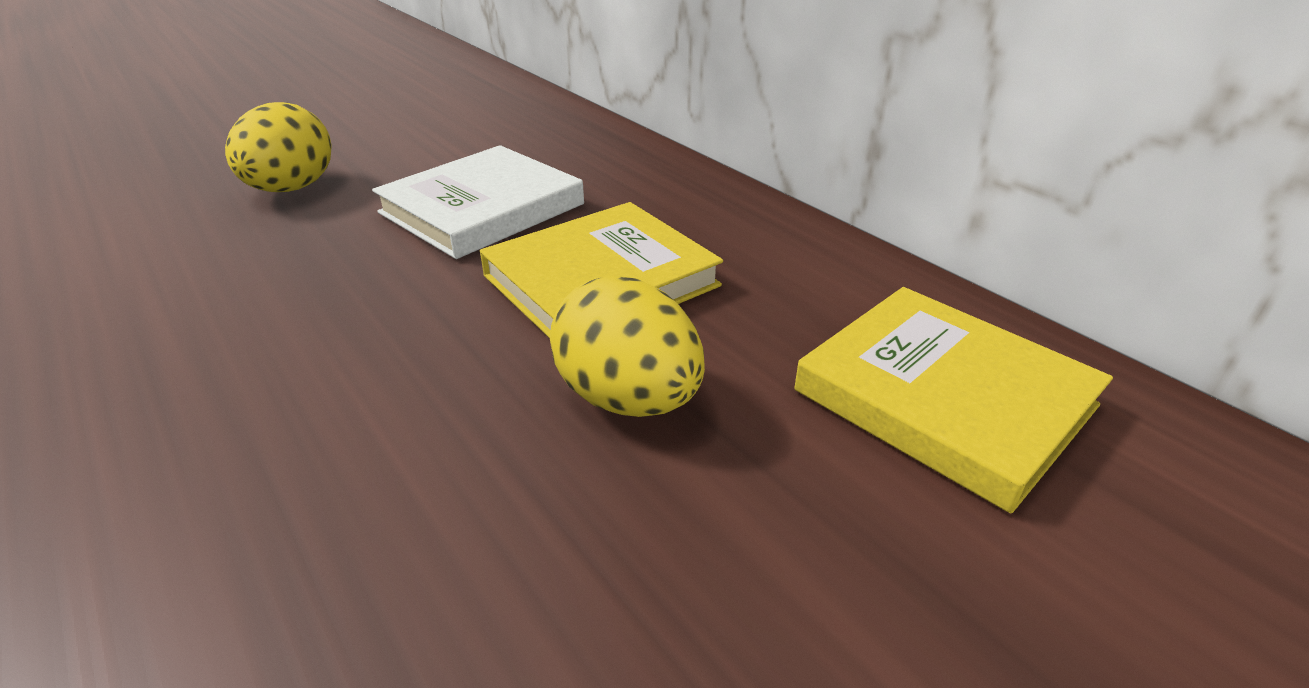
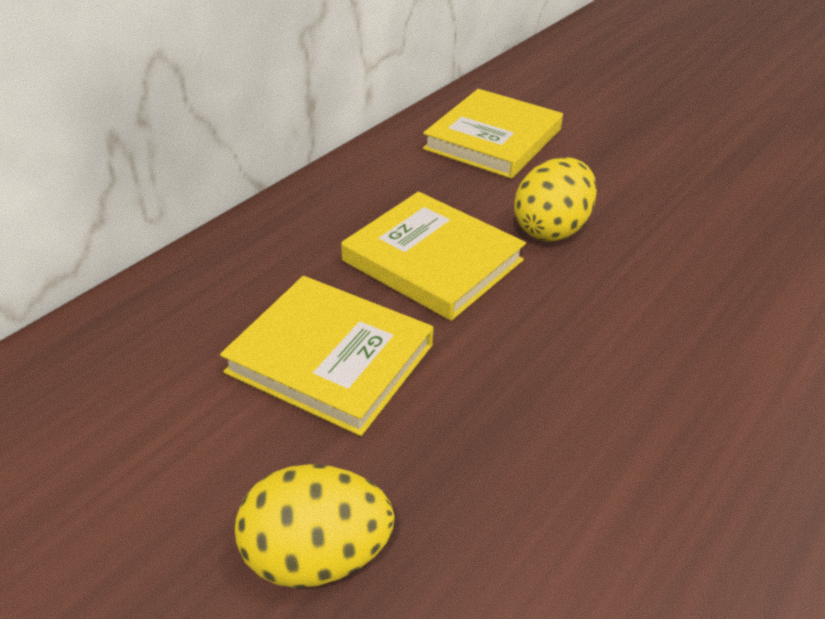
camera: 105 degrees left, 5 degrees up
white book [372,145,584,259] -> yellow book [220,276,434,436]

